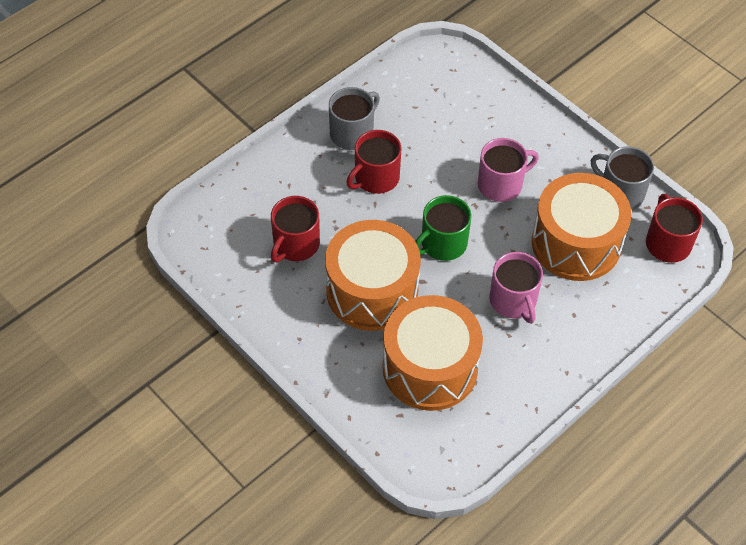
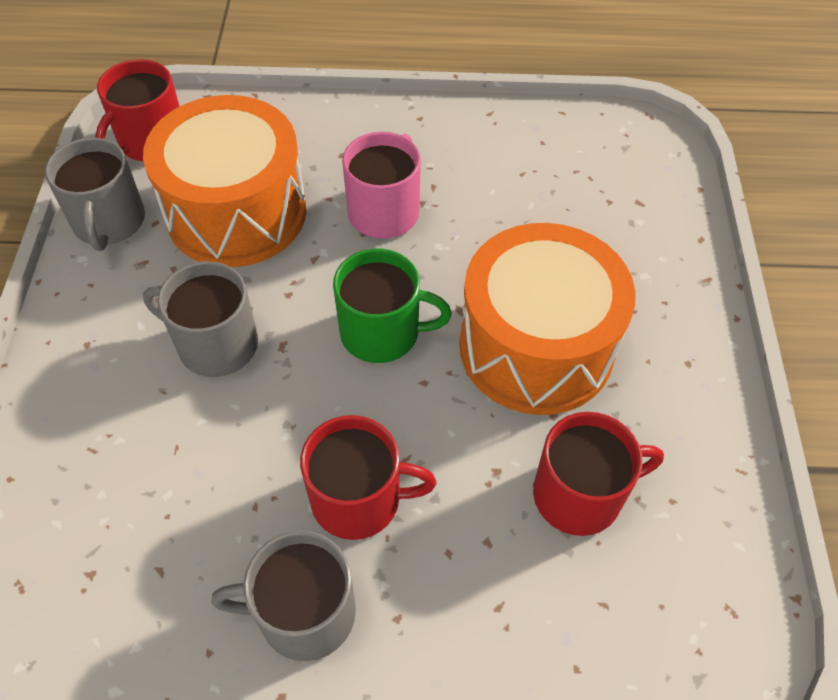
camera: 135 degrees left, 0 degrees up
orange drum [383,295,483,411] -> none
pink mug [478,138,539,202] -> grey mug [143,261,258,377]

